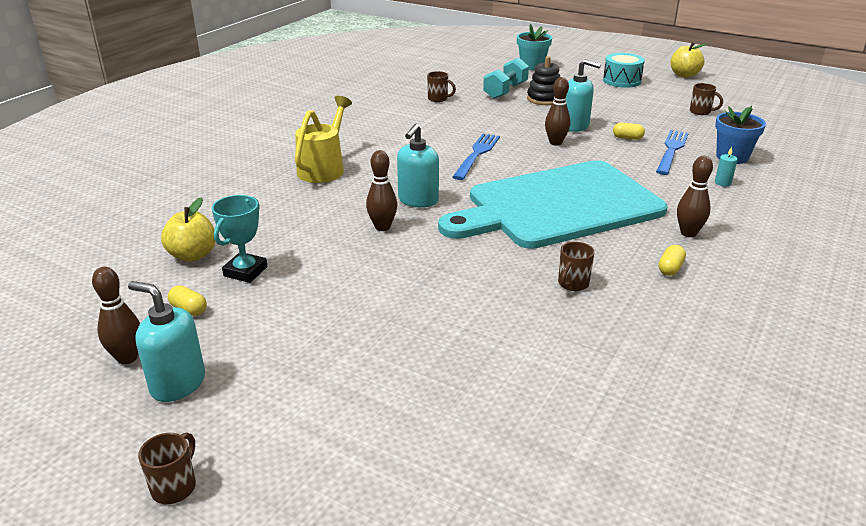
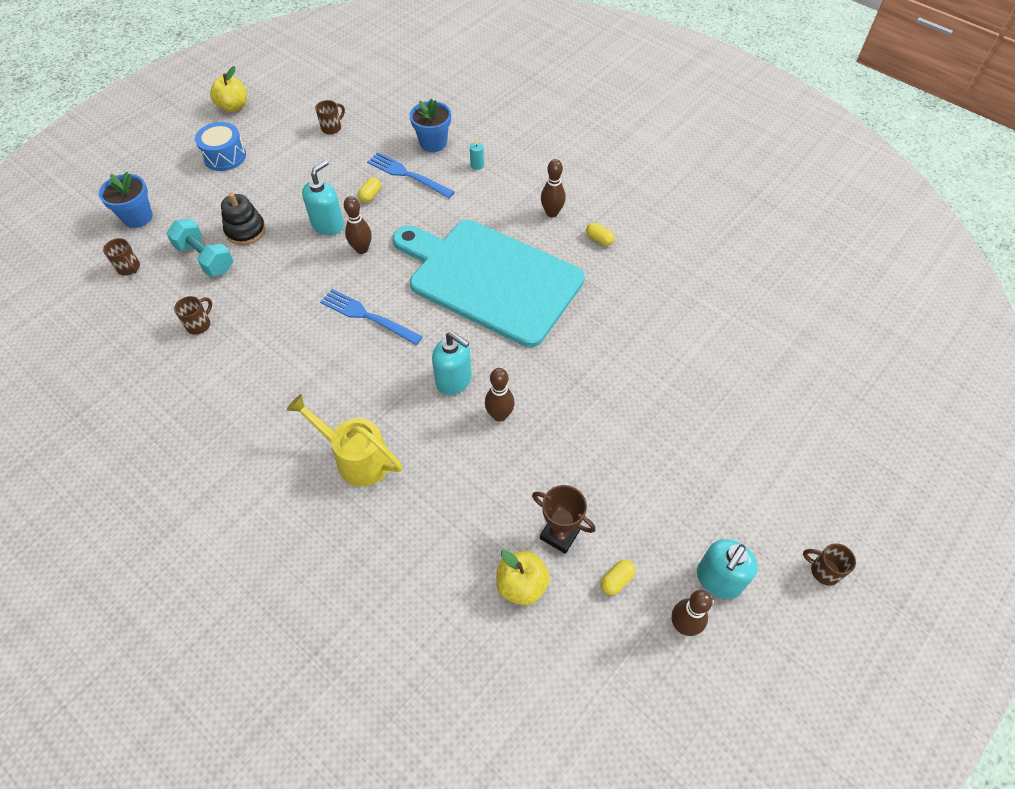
camera: 80 degrees left, 25 degrees up
turquoise trophy [212,195,268,283] -> brown trophy [532,485,595,554]
turquoise cutting board [438,160,668,249] -> turquoise cutting board turned 135 degrees clockwise [393,220,585,347]
turquoise flower pot [517,24,552,70] -> blue flower pot [99,172,153,228]
brown mug [558,242,595,291] -> brown mug moved to [103,238,140,275]
turquoise drum [603,53,645,88] -> blue drum [195,122,246,171]

